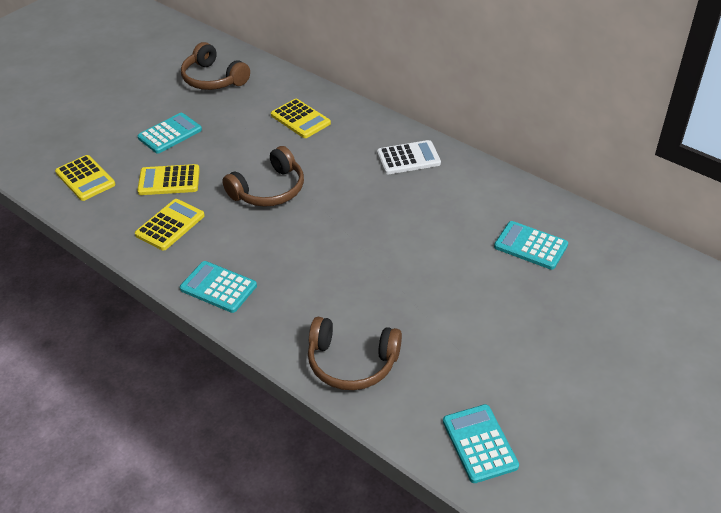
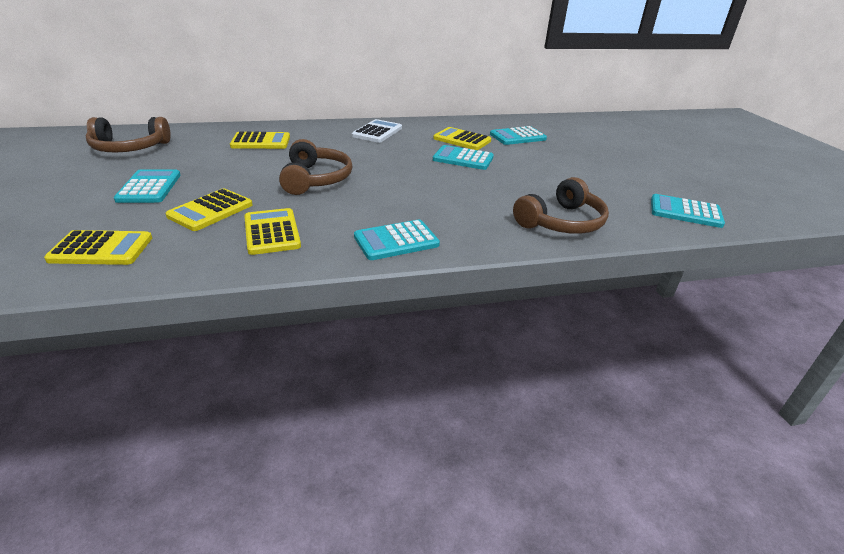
camera: 55 degrees left, 10 degrees down
none -> yellow calculator [433,127,491,150]
none -> turquoise calculator [433,145,494,170]

